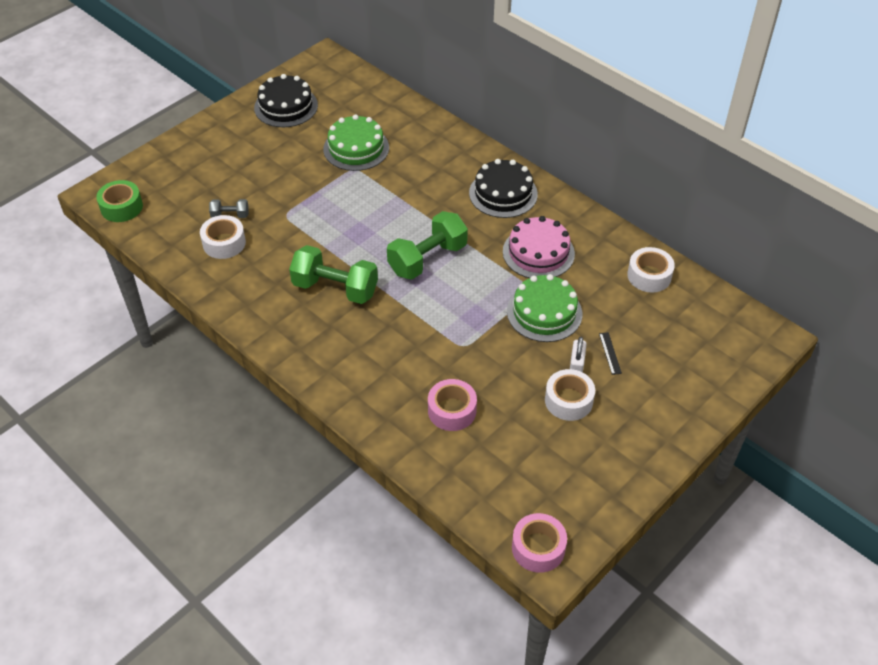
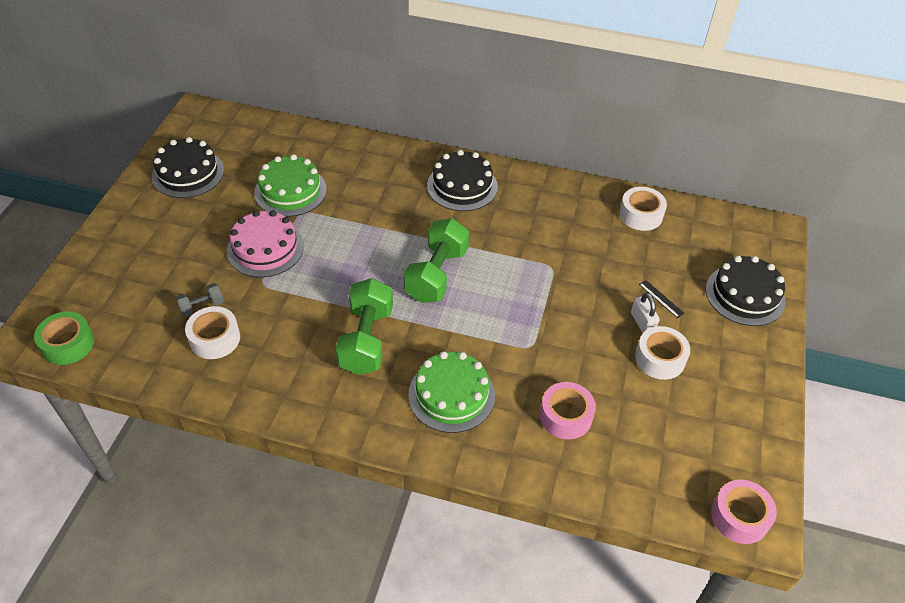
camera: 30 degrees left, 0 degrees up
green dumbbell [289,245,378,304] -> green dumbbell turned 75 degrees counterclockwise [336,278,393,375]
pink cake [503,216,575,278] -> pink cake moved to [227,210,304,277]
green cake [507,274,582,342] -> green cake moved to [408,351,495,433]
none -> black cake [706,256,785,326]

